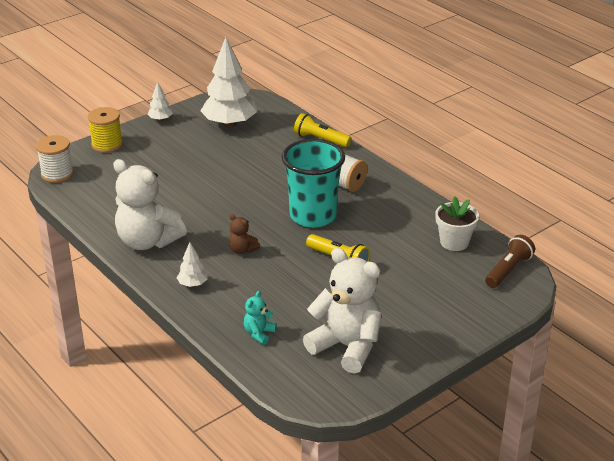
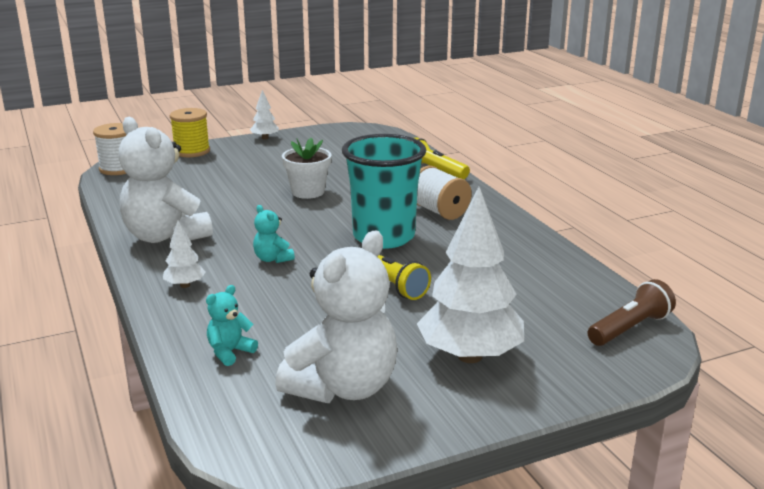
camera: 15 degrees right, 10 degrees down
white tree [201,37,257,128] -> white tree moved to [417,187,524,363]
brown teddy bear [229,214,260,254] -> turquoise teddy bear [253,205,295,263]
white teddy bear [303,248,381,374] -> white teddy bear turned 75 degrees clockwise [275,230,398,403]
white flower pot [435,197,479,251] -> white flower pot moved to [282,138,332,199]

